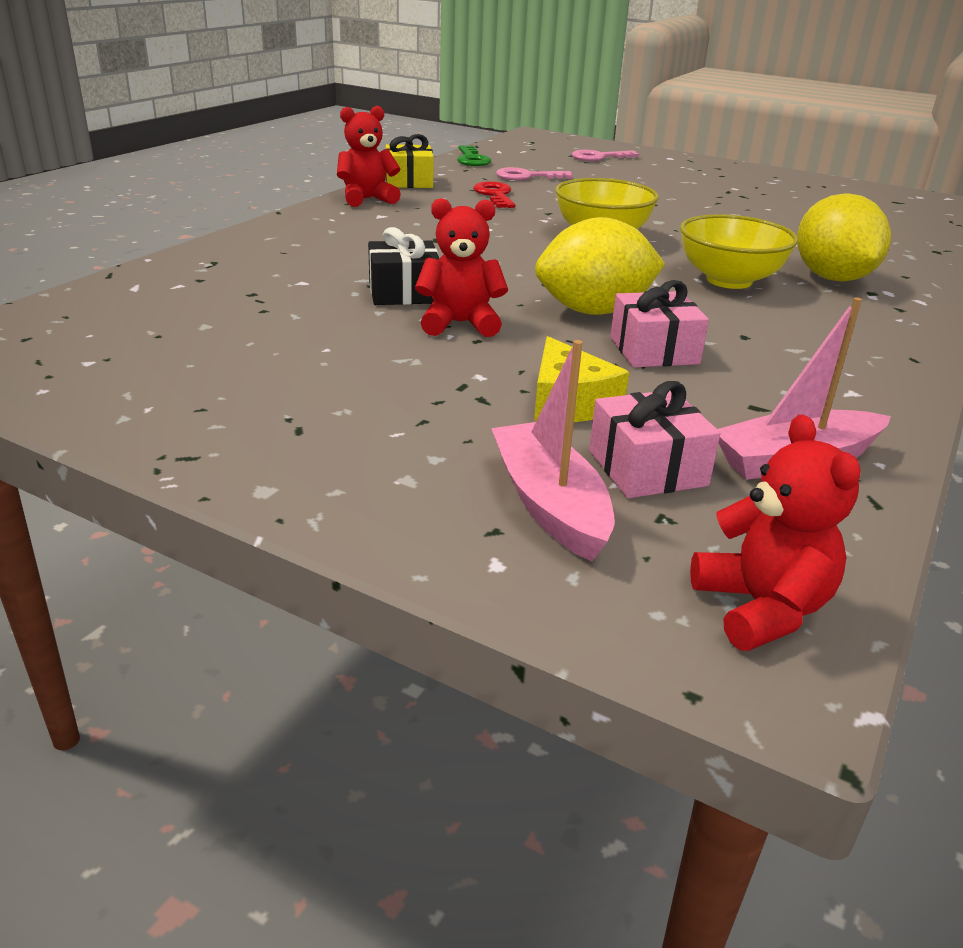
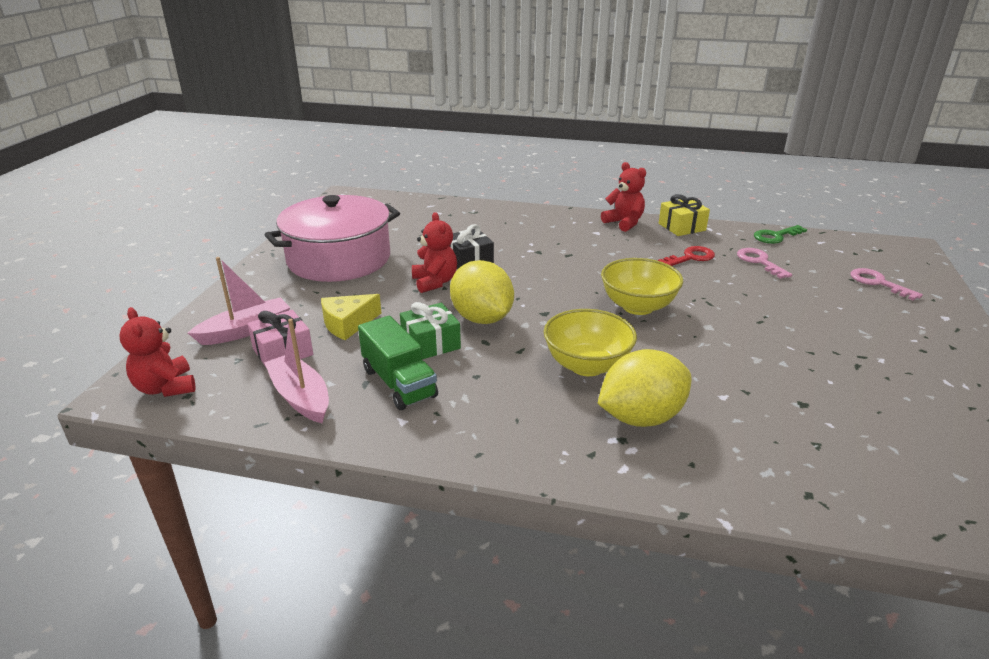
camera: 75 degrees right, 0 degrees up
pink gift [610,280,709,367] -> green gift [400,302,461,359]
red teddy bear [690,415,861,651] -> red teddy bear turned 90 degrees clockwise [119,307,196,397]
none -> pink pot [265,195,400,282]
none -> green truck [358,316,438,410]

